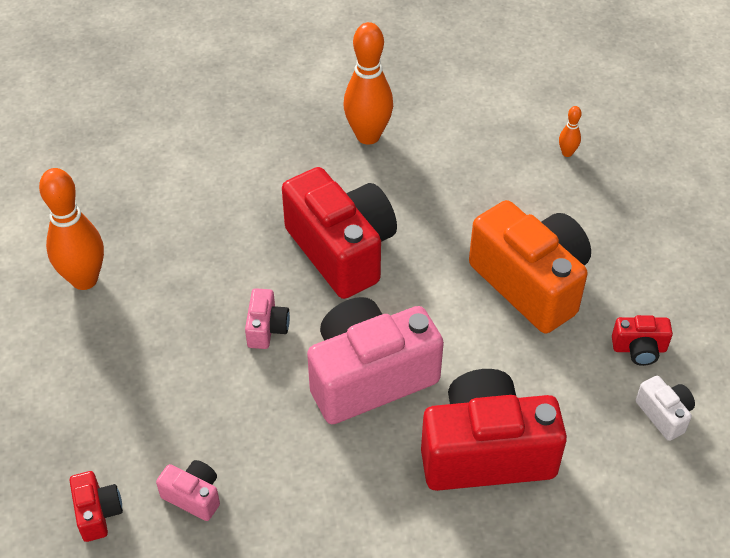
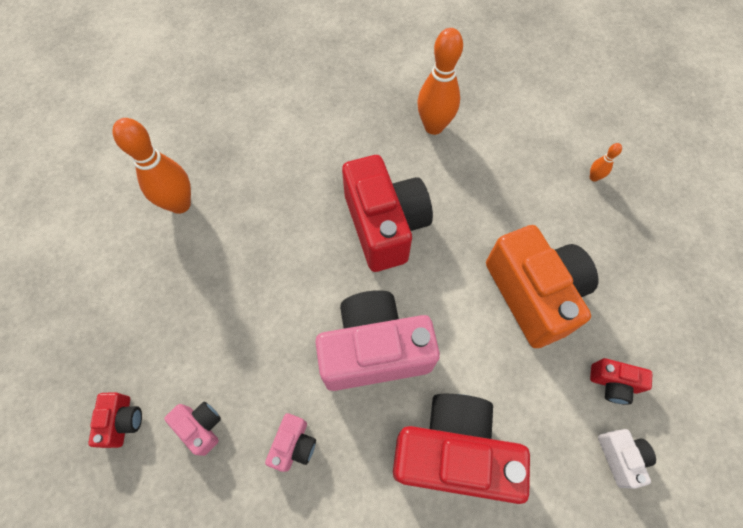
camera: 15 degrees right, 15 degrees up
pink camera [245,288,290,349] -> pink camera moved to [265,413,316,472]

